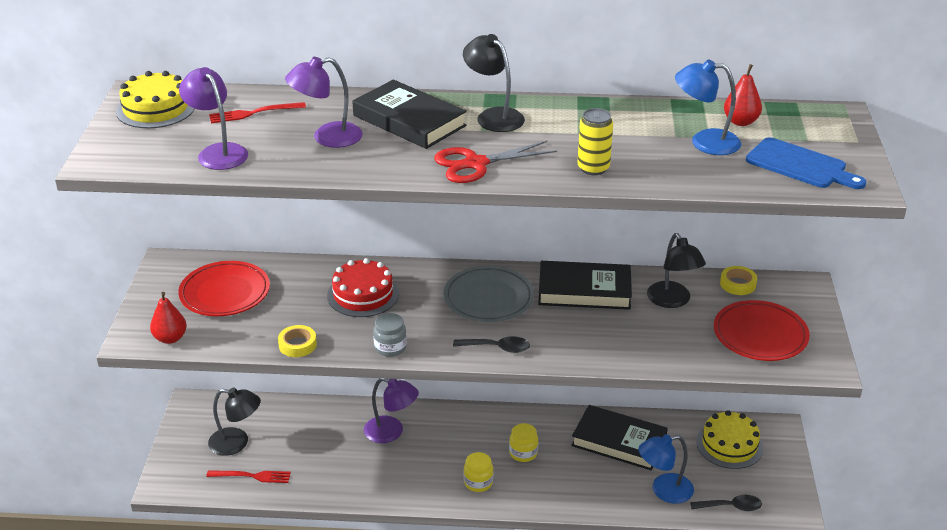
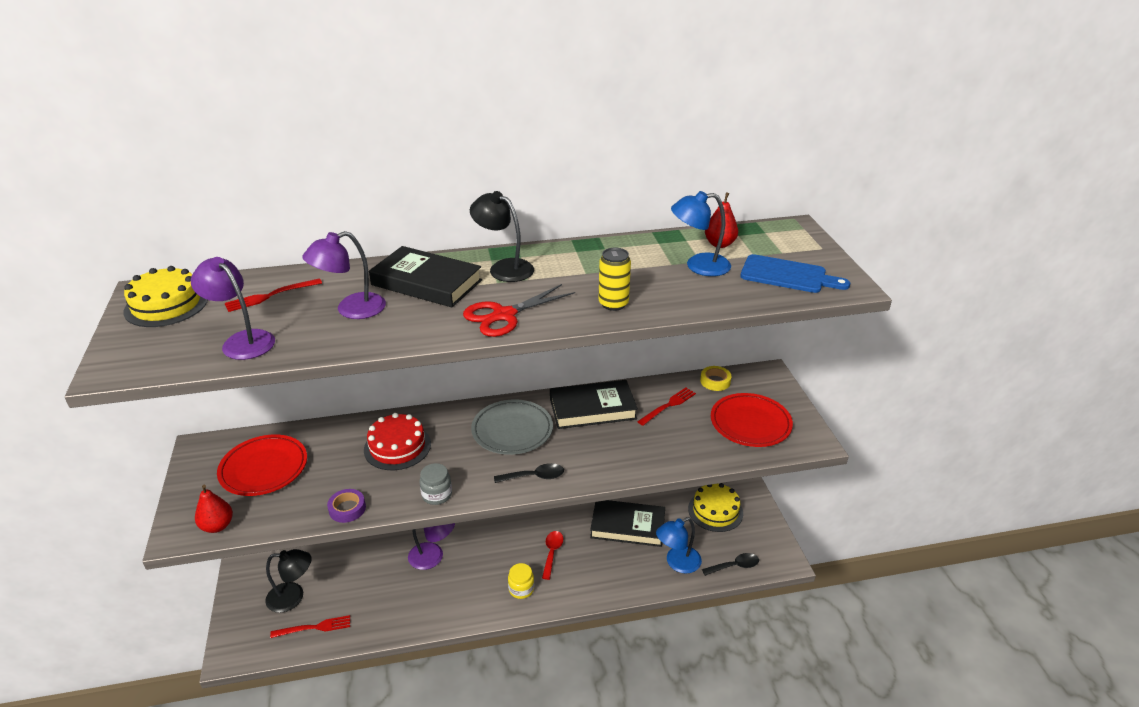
camera: 15 degrees left, 0 degrees up
yellow tape [278,325,317,357] -> purple tape [327,489,366,523]
yellow jar [509,423,538,462] -> red spoon [542,531,563,580]
black lamp [647,233,706,308] -> red fork [637,388,696,426]

